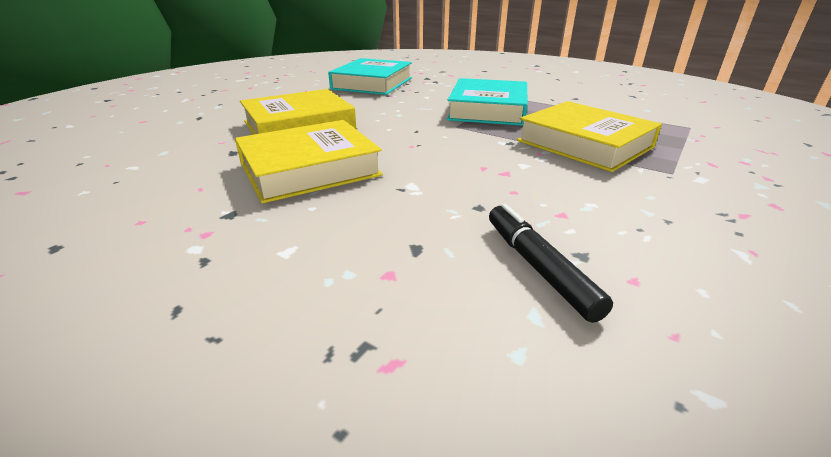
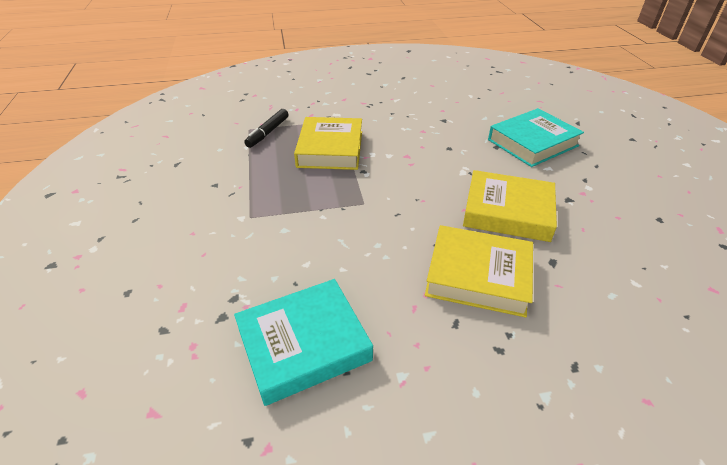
camera: 135 degrees left, 10 degrees up
turquoise book [447,78,528,126] -> turquoise book moved to [488,108,584,167]
black marker [489,204,613,323] -> black marker moved to [244,109,289,148]

